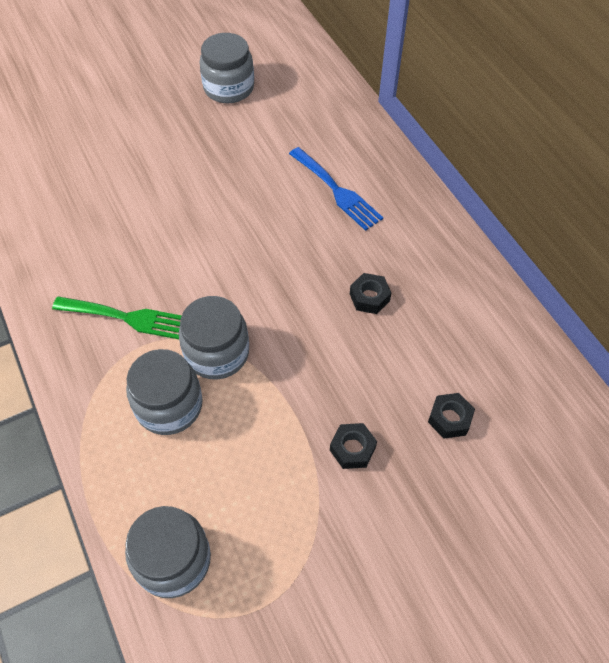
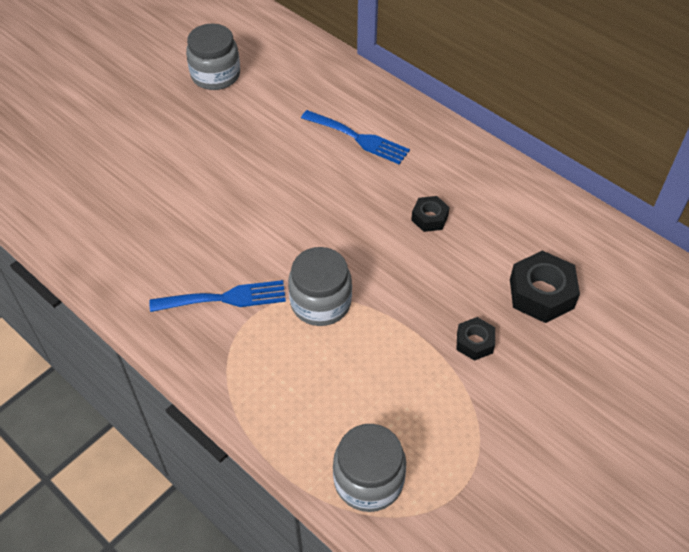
camera: 20 degrees left, 5 degrees down
green fork [52,296,182,339] -> blue fork [150,280,286,312]
grey jar [126,349,203,435] -> none
black nut [428,393,475,439] -> black nut [510,251,580,323], size x1.74

